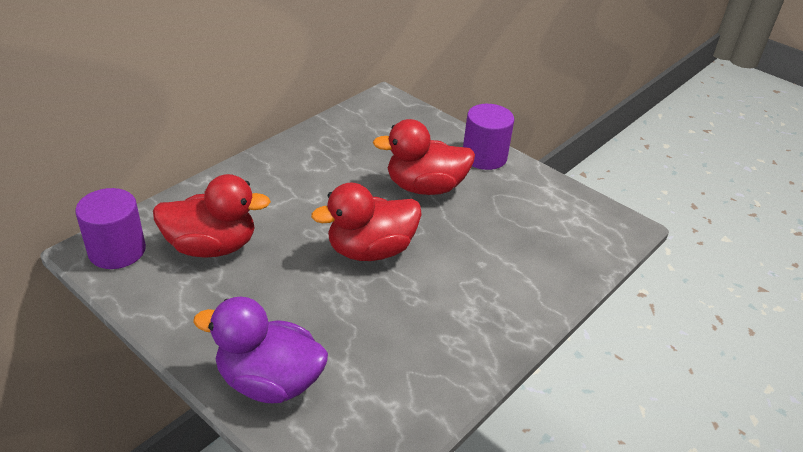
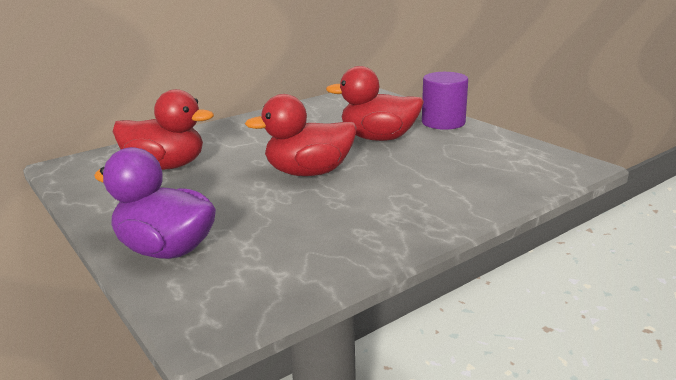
camera: 15 degrees right, 15 degrees down
purple cylinder [75,188,146,269] -> none

